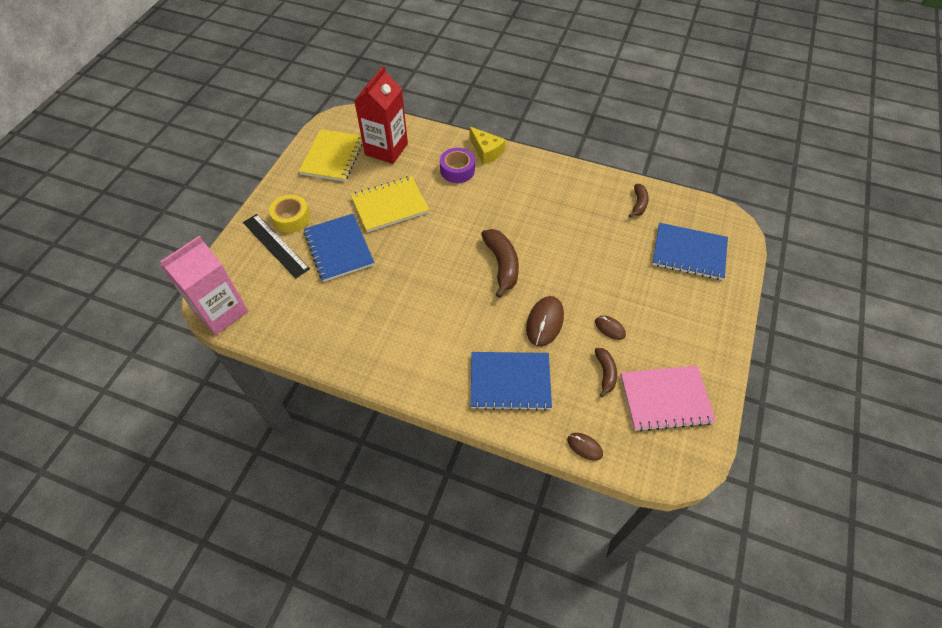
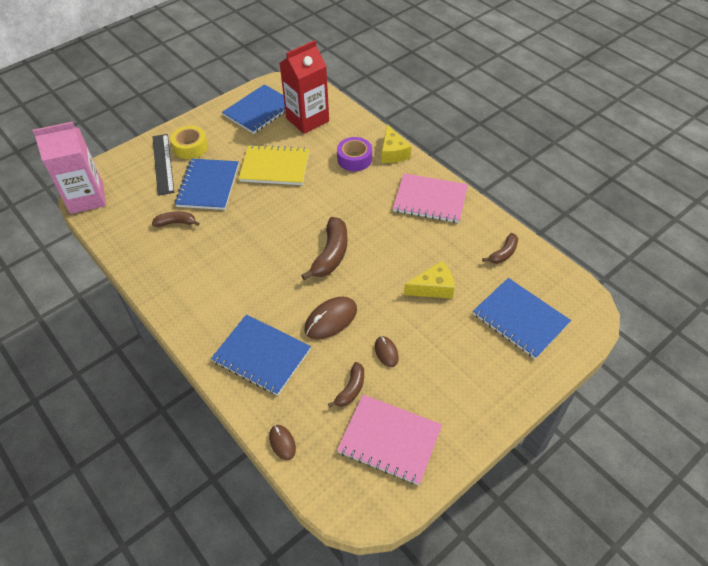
camera: 30 degrees right, 5 degrees down
yellow notebook [299,129,362,182] -> blue notebook [222,84,285,134]
none -> brown banana [152,211,199,227]
none -> pink notebook [393,173,468,223]
none -> yellow cheese [404,261,455,299]

